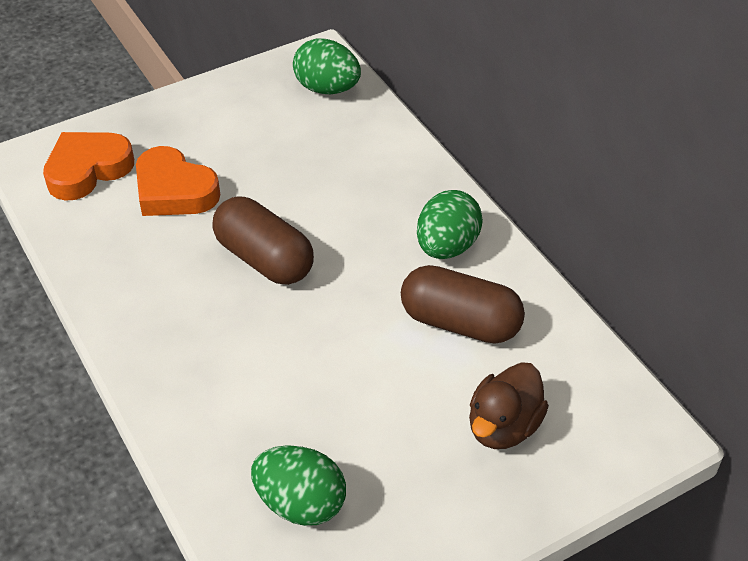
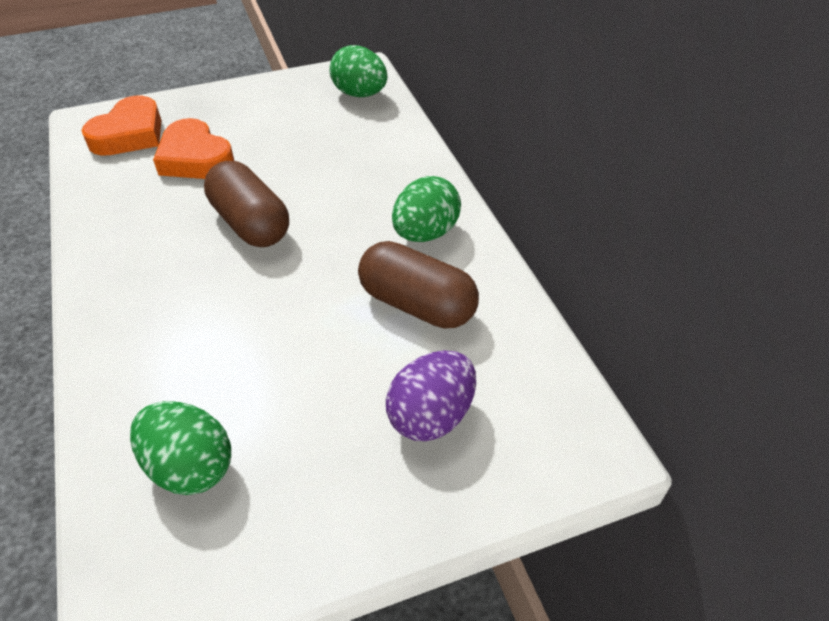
camera: 10 degrees right, 0 degrees up
orange heart [43,132,134,201] -> orange heart turned 150 degrees clockwise [81,95,162,156]
brown duck [469,362,549,449] -> purple egg [386,350,476,441]

